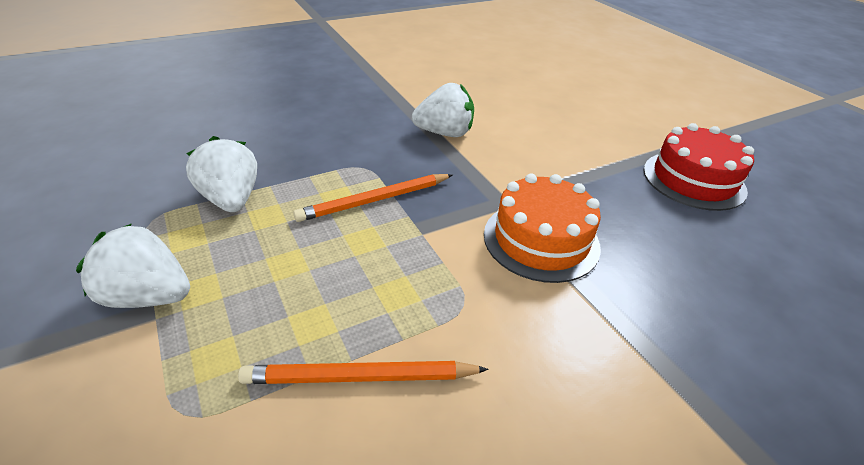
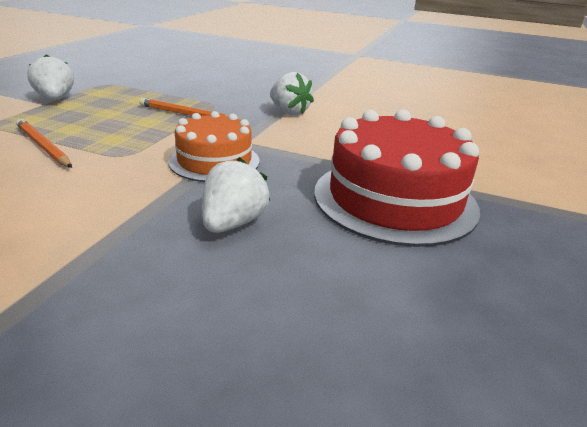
camera: 50 degrees right, 10 degrees down
white strawberry [186,136,257,212] -> white strawberry moved to [202,157,270,233]
red cake [643,123,754,211] -> red cake [314,109,480,247], size x1.62

